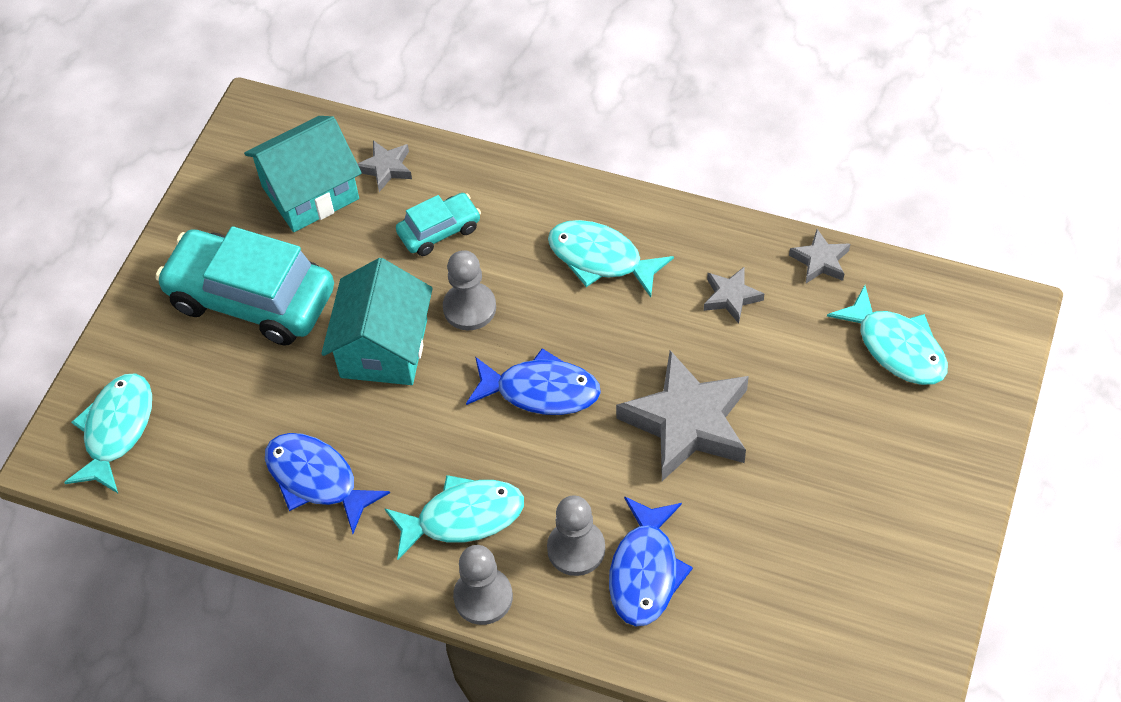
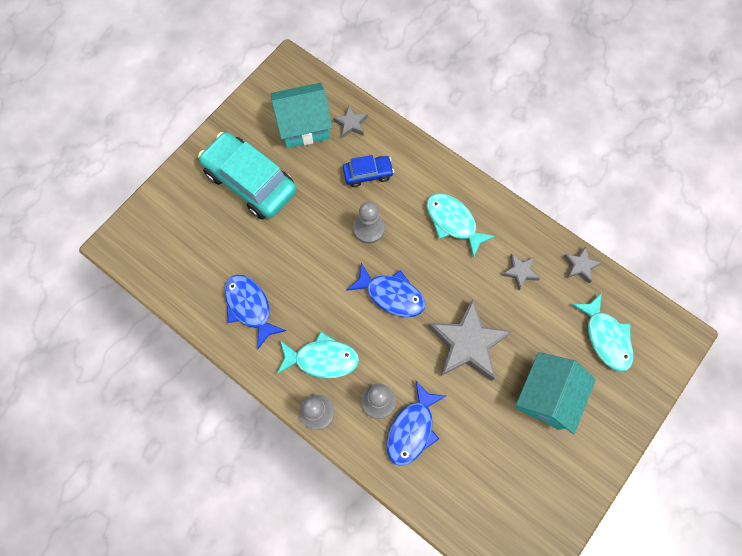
camera: 15 degrees right, 15 degrees up
turquoise fish [64,373,152,493] -> none
turquoise house [321,258,433,385] -> turquoise house moved to [516,352,596,434]
turquoise car [396,193,481,256] -> blue car [343,155,394,187]

